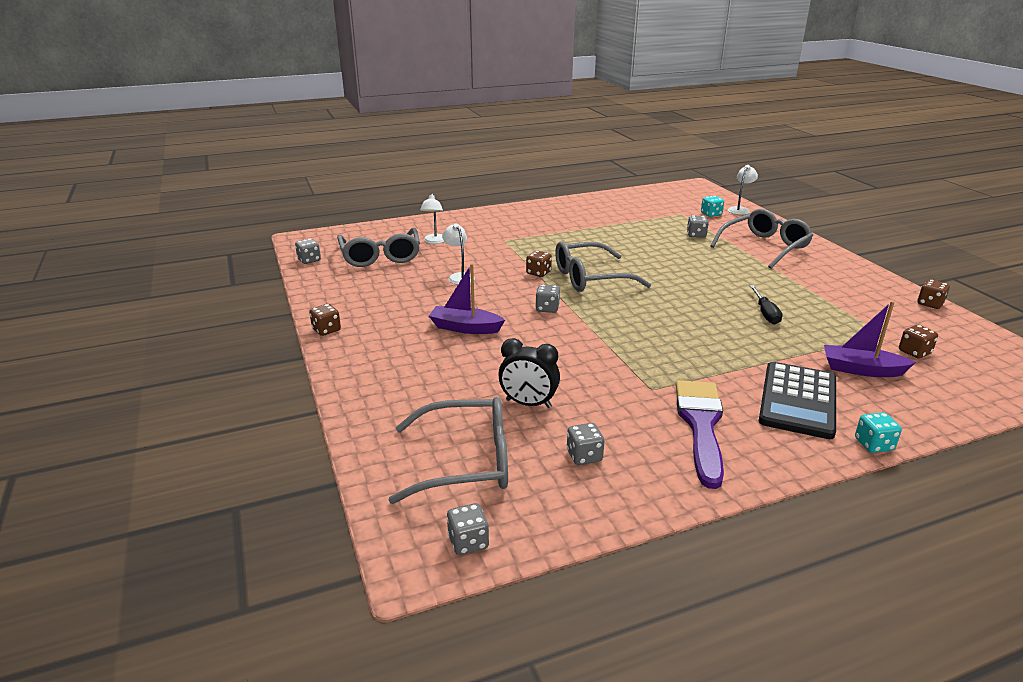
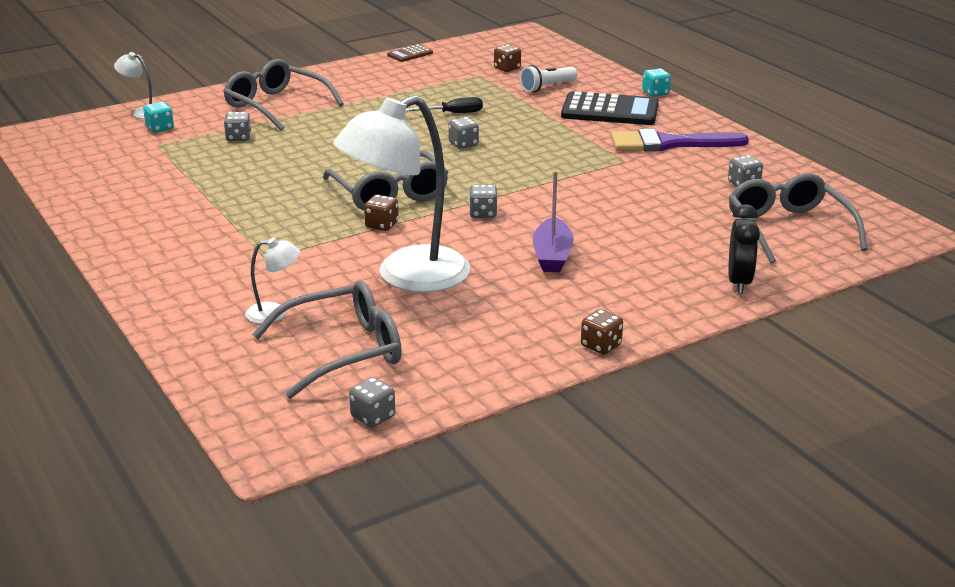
camera: 100 degrees left, 0 degrees up
white lamp [442,223,475,285] -> white lamp [333,95,470,292], size x2.40
grey dice [447,503,489,555] -> grey dice moved to [448,117,479,149]
black clock [498,338,560,408] -> black clock moved to [728,204,760,294]
purple boat [824,301,916,377] -> white flashlight [520,65,577,92]
brown dice [918,279,950,309] -> brown calculator [387,44,433,62]

